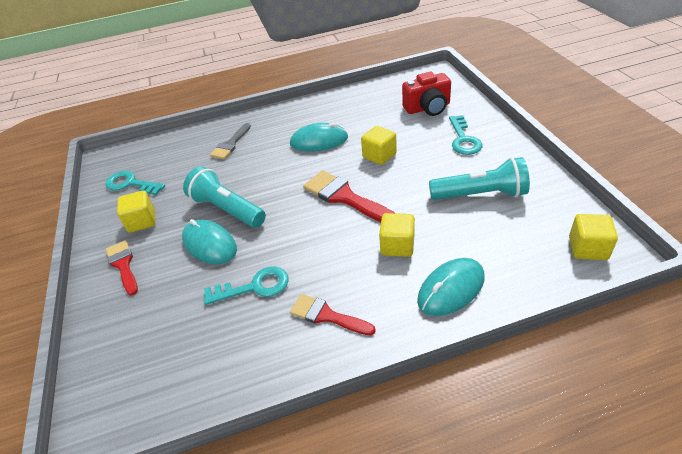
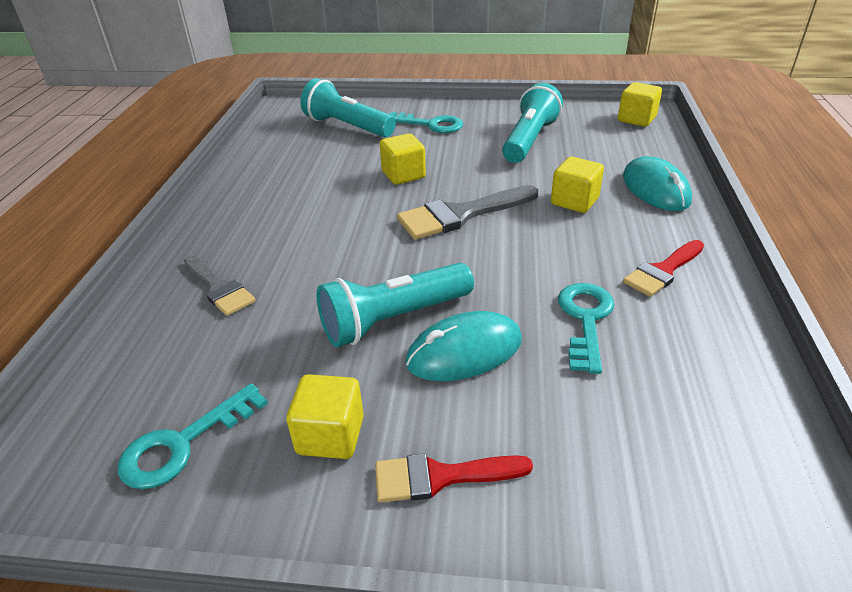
camera: 70 degrees left, 5 degrees down
turquoise mouse [290,123,348,151] -> none
red brush [303,170,394,222] -> grey brush [397,185,538,240]
red camera [402,72,451,116] -> turquoise flashlight [301,78,396,137]

